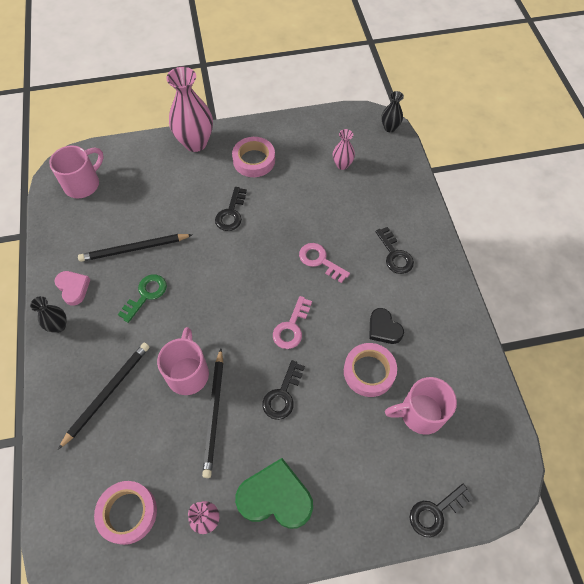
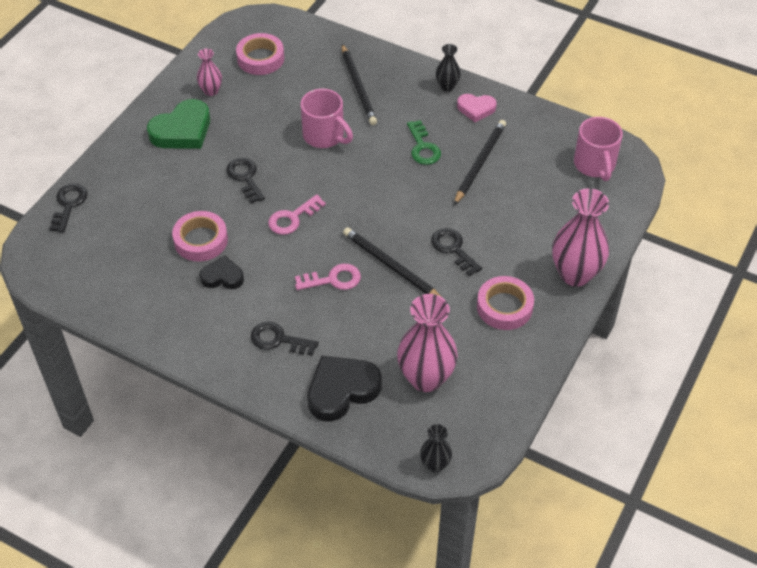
camera: 130 degrees right, 10 degrees down
black pencil [202,348,223,478] -> black pencil moved to [343,227,441,296]
pink key [273,296,312,349] -> pink key turned 105 degrees counterclockwise [268,194,326,235]
pink vase [333,129,355,170] -> pink vase [397,294,458,392], size x1.96
pink mug [385,377,457,435] -> none
none -> black heart [307,356,381,422]

